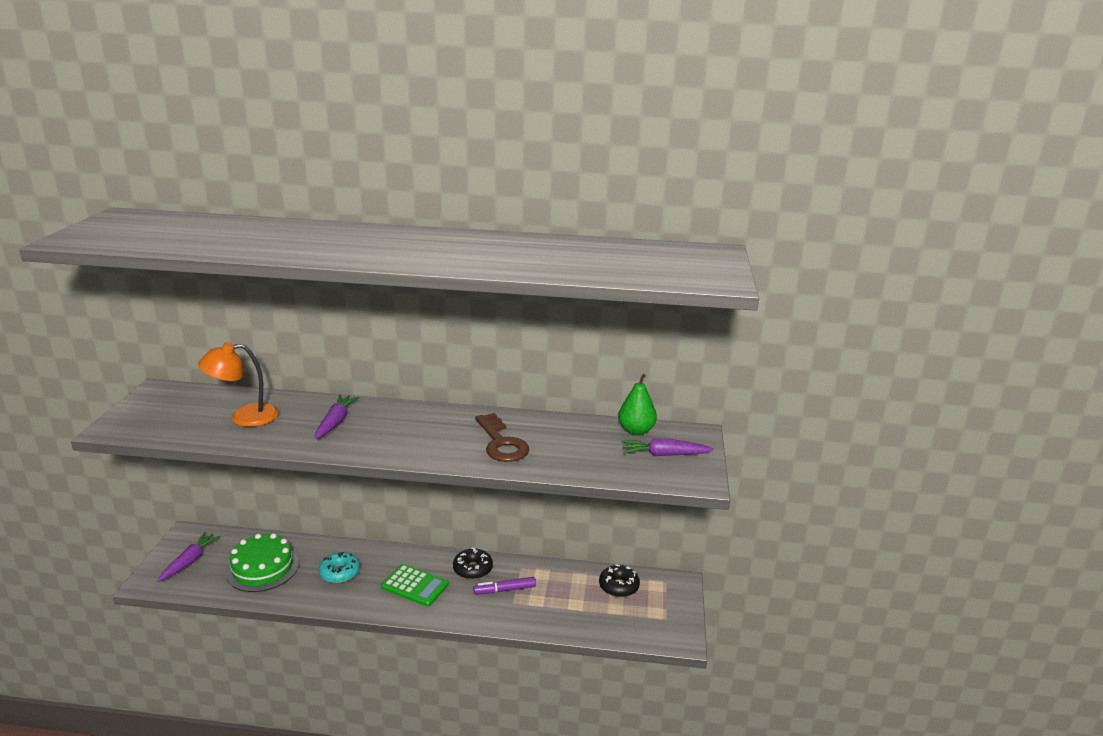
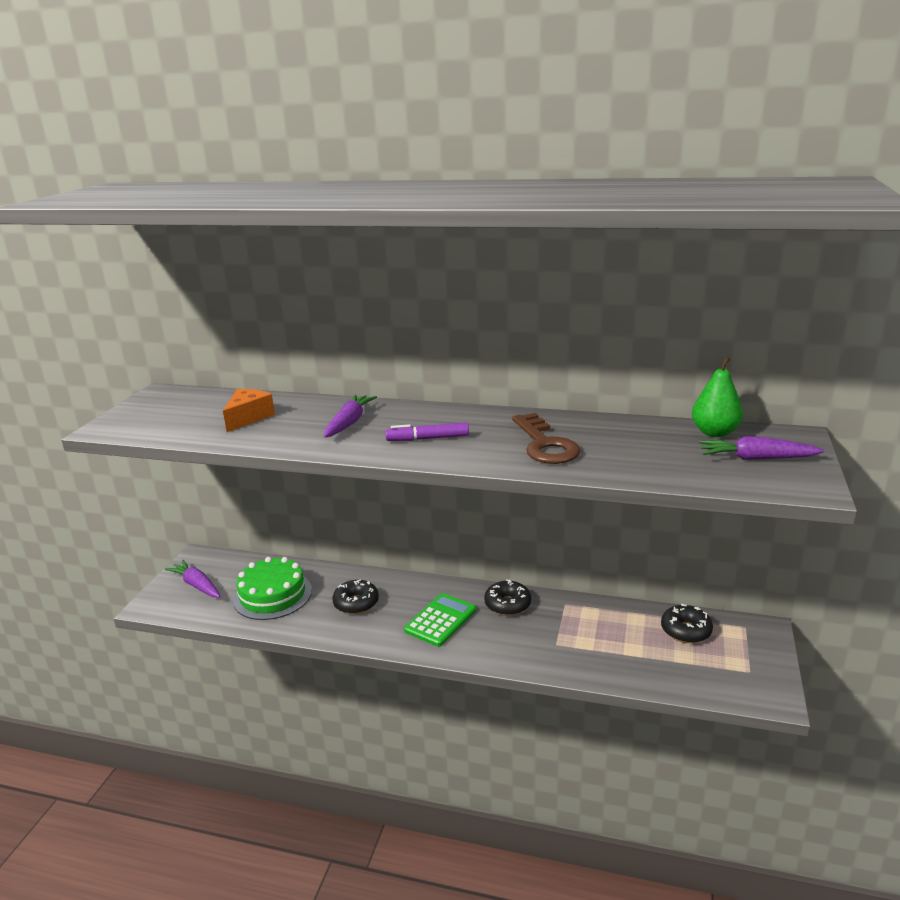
camera: 10 degrees right, 0 degrees up
purple carrot [158,532,221,582] -> purple carrot turned 75 degrees counterclockwise [165,560,221,598]
orange lamp [198,342,279,427] -> orange cheese [223,389,275,432]
turquoise donut [318,552,360,584] -> black donut [332,580,379,614]
green calculator [381,564,449,606] -> green calculator turned 90 degrees counterclockwise [404,593,476,647]
purple marker [473,577,536,594] -> purple marker moved to [385,422,469,441]

